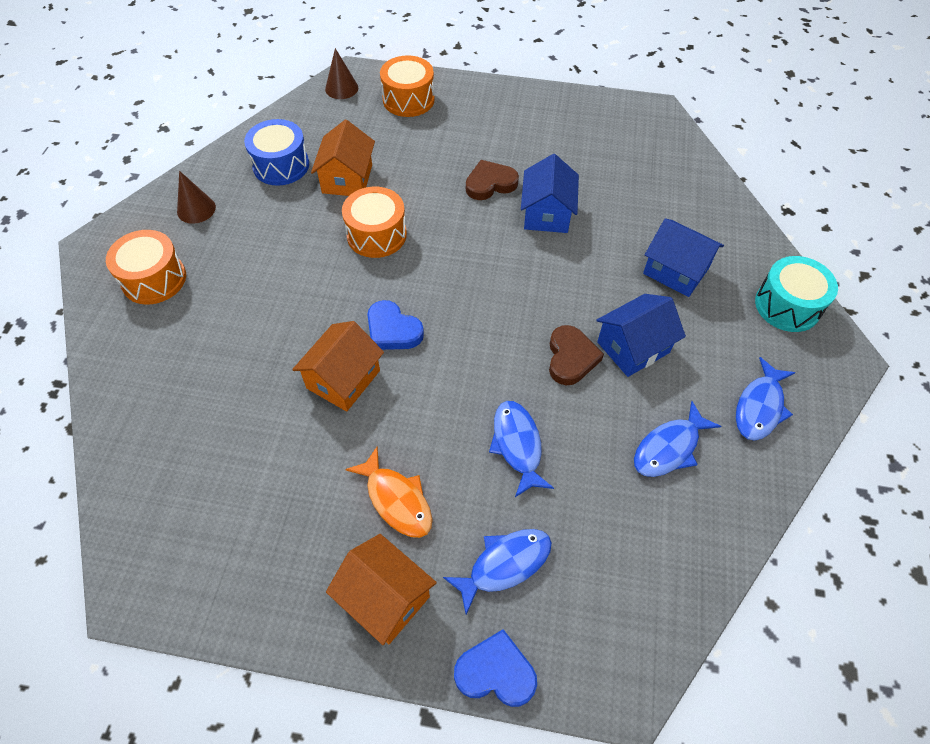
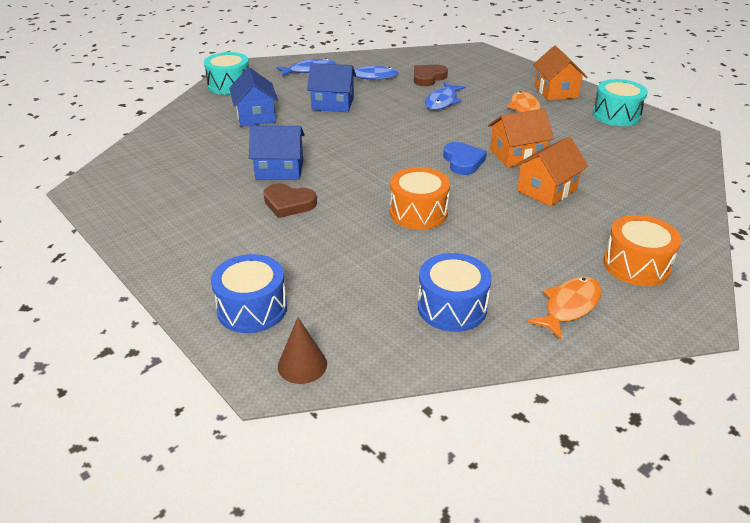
camera: 140 degrees left, 20 degrees down
brown cone [177,171,216,224] -> orange fish [527,277,601,340]
orange house [311,120,375,196] -> orange house moved to [515,136,588,207]
orange drum [380,55,435,117] -> blue drum [211,254,287,333]
blue fish [443,529,552,615] -> none
blue heart [454,629,537,707] -> none
blue house [521,154,579,233] -> blue house turned 45 degrees clockwise [249,126,305,180]
brown heart [549,325,604,385] -> brown heart moved to [414,65,448,86]
none -> turquoise drum [593,79,648,126]

